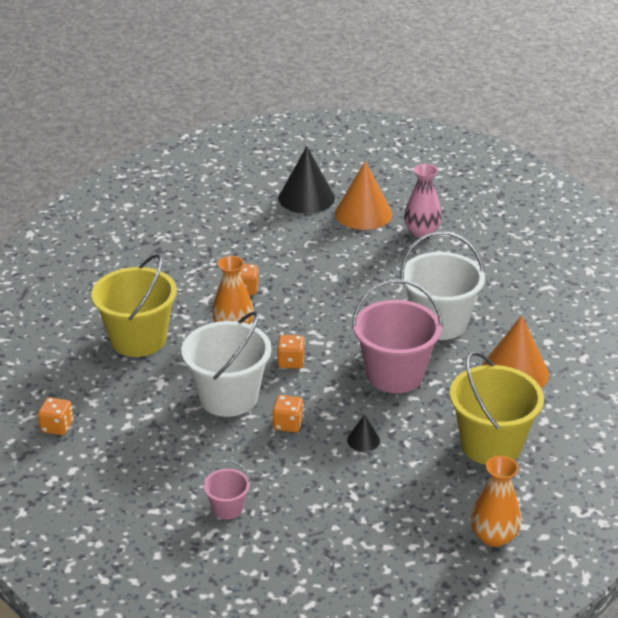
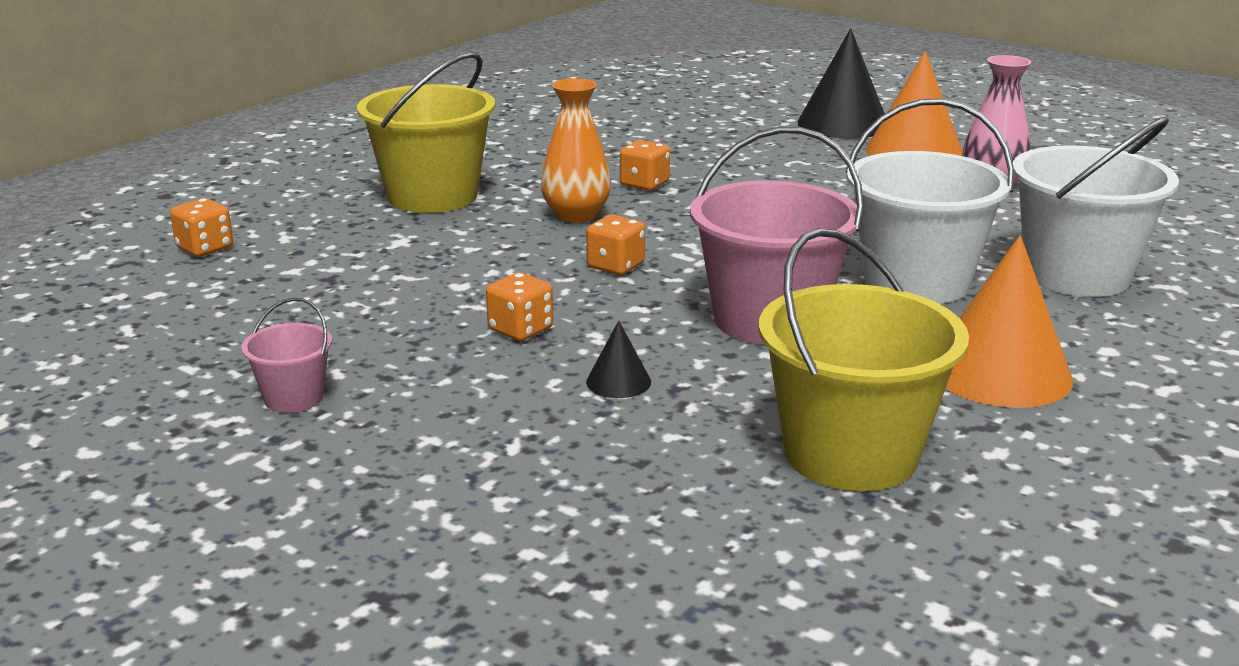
camera: 30 degrees right, 10 degrees down
white bucket [182,311,271,417] -> white bucket moved to [1013,117,1179,297]
orange vase [471,456,521,547] -> none

